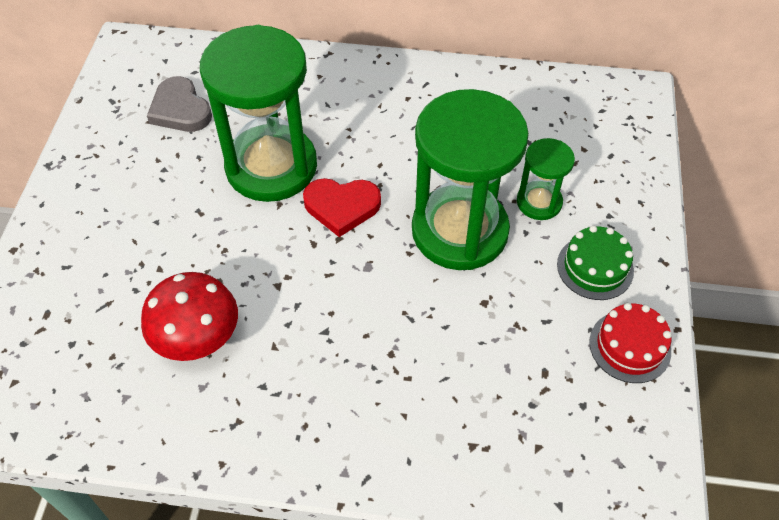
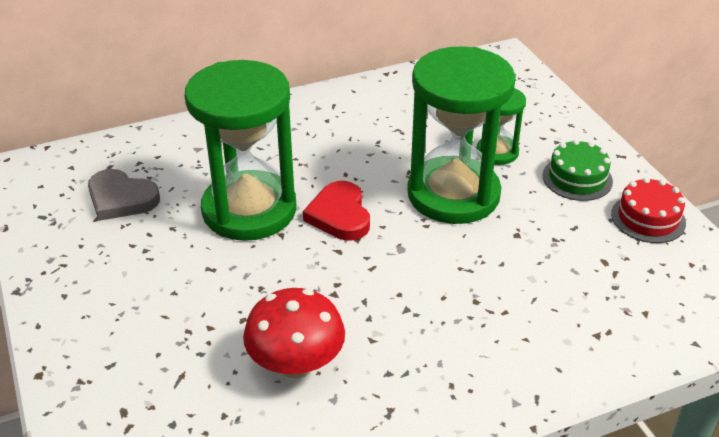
camera: 30 degrees left, 15 degrees down
red heart [303,178,381,237] -> red heart turned 105 degrees clockwise [303,181,370,240]

